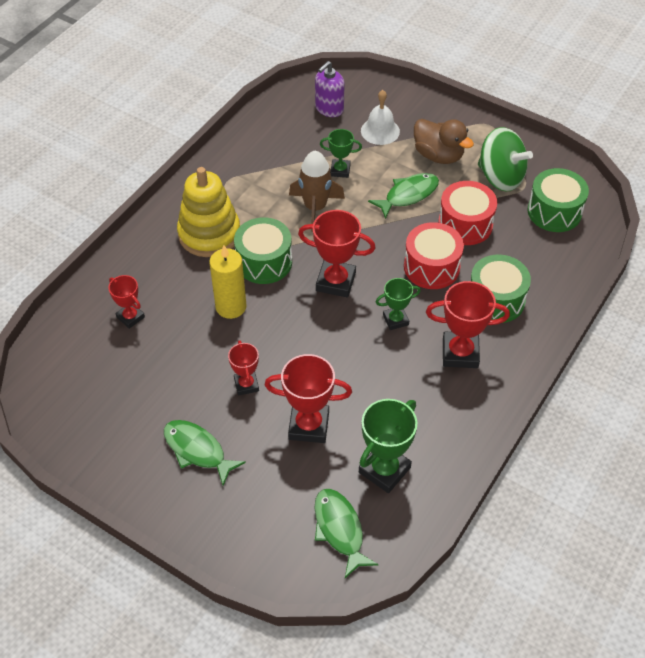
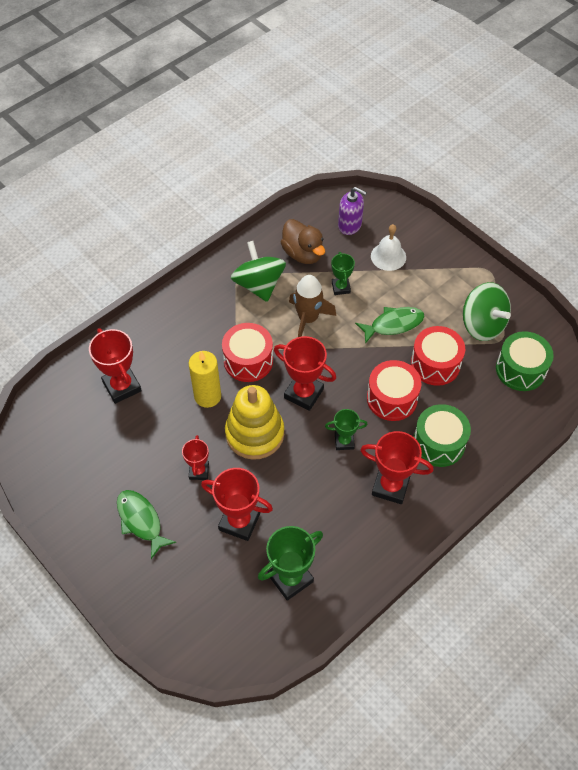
camera: 15 degrees right, 5 degrees up
red trophy [108,275,145,329] -> red trophy [89,328,142,404], size x1.67
yellow stacking toy [177,167,240,257] -> yellow stacking toy moved to [225,385,284,460]
green drum [234,217,292,284] -> red drum [222,323,273,382]
purple soap dispenser [315,61,345,117] -> purple soap dispenser turned 120 degrees counterclockwise [338,187,367,235]
green fish [315,489,378,578] -> none
green trophy [320,129,362,178] -> green trophy turned 60 degrees clockwise [331,252,355,295]
brown duck [414,119,474,164] -> brown duck moved to [281,219,325,264]
none -> green spinning top [231,241,286,302]

